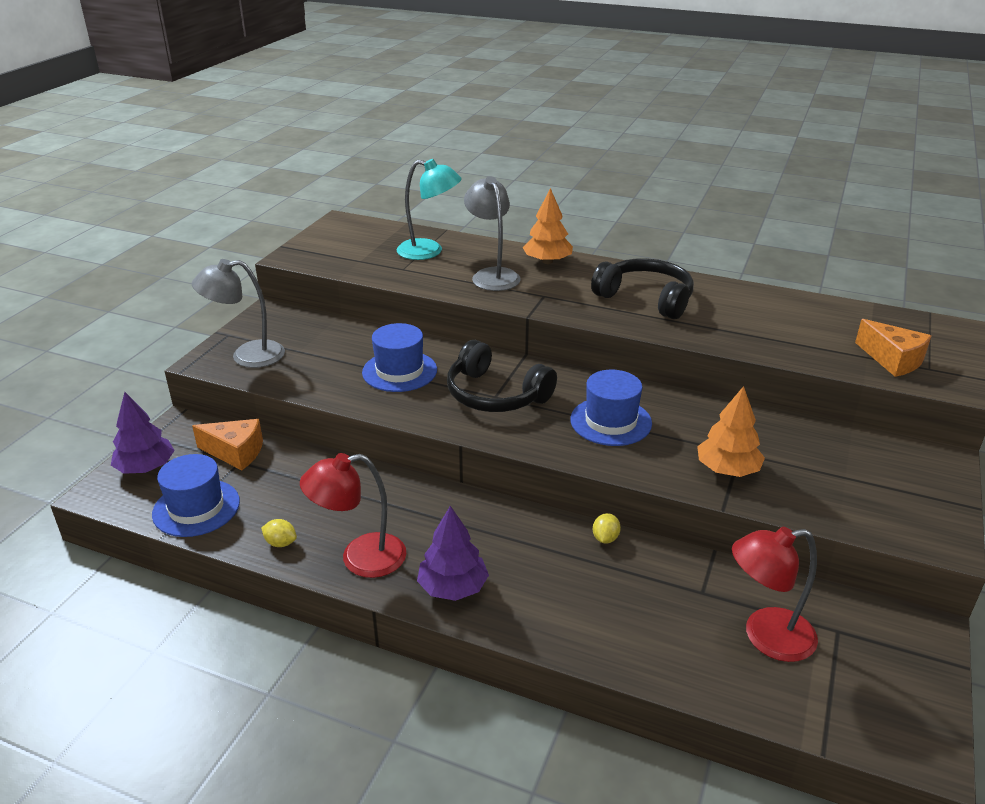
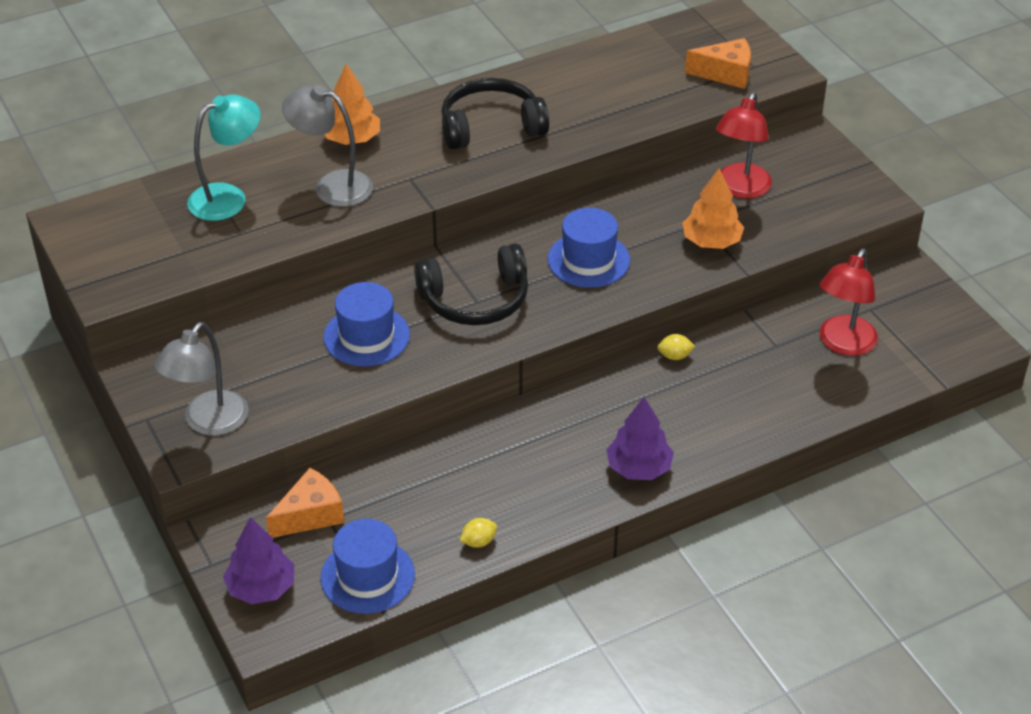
camera: 50 degrees left, 10 degrees up
red lamp [300,453,406,578] -> red lamp moved to [716,92,772,198]
yellow lemon [593,513,621,544] -> yellow lemon turned 60 degrees counterclockwise [657,334,695,360]

